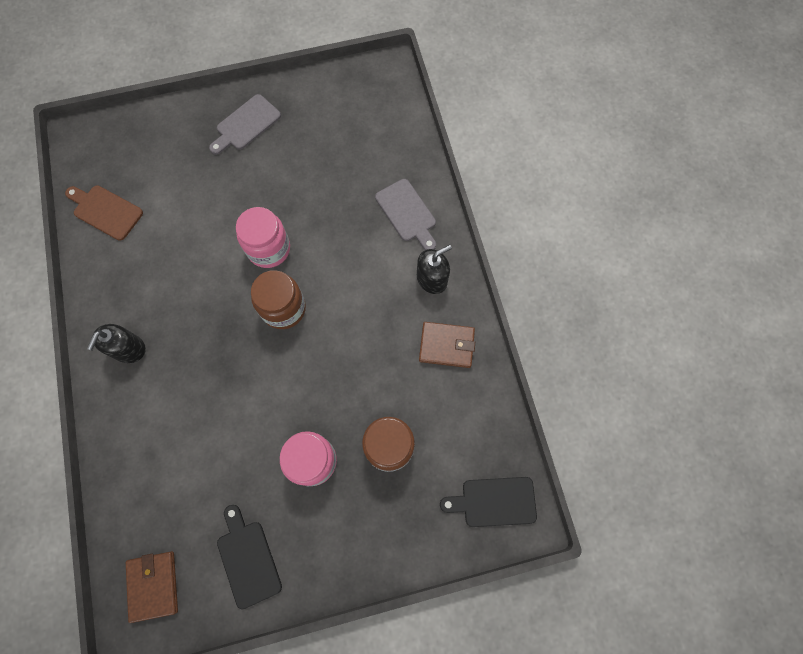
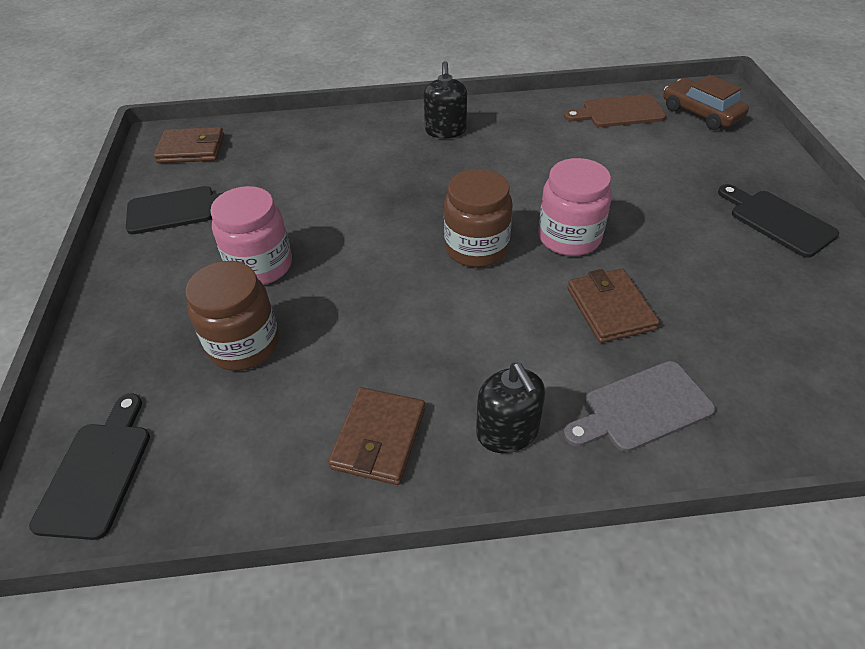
camera: 100 degrees right, 25 degrees down
brown cutting board [65,185,143,241] -> brown cutting board turned 135 degrees counterclockwise [564,94,666,127]
black soap dispenser [87,324,146,363] -> black soap dispenser turned 120 degrees counterclockwise [424,61,467,138]
grey cutting board [209,94,281,155] -> black cutting board [718,184,839,258]
none -> brown wallet [567,268,660,343]
none -> brown car [663,75,749,130]

